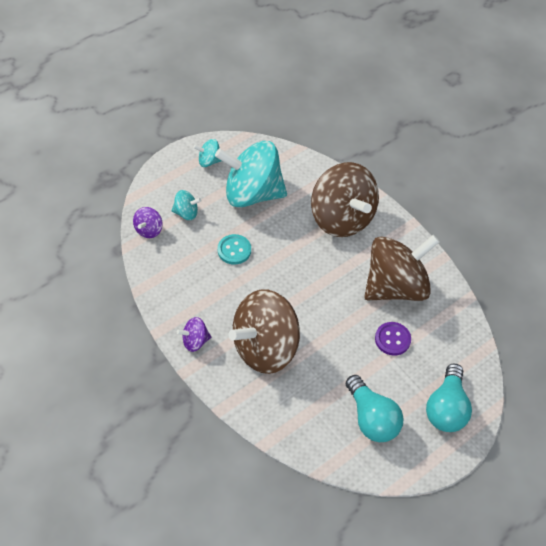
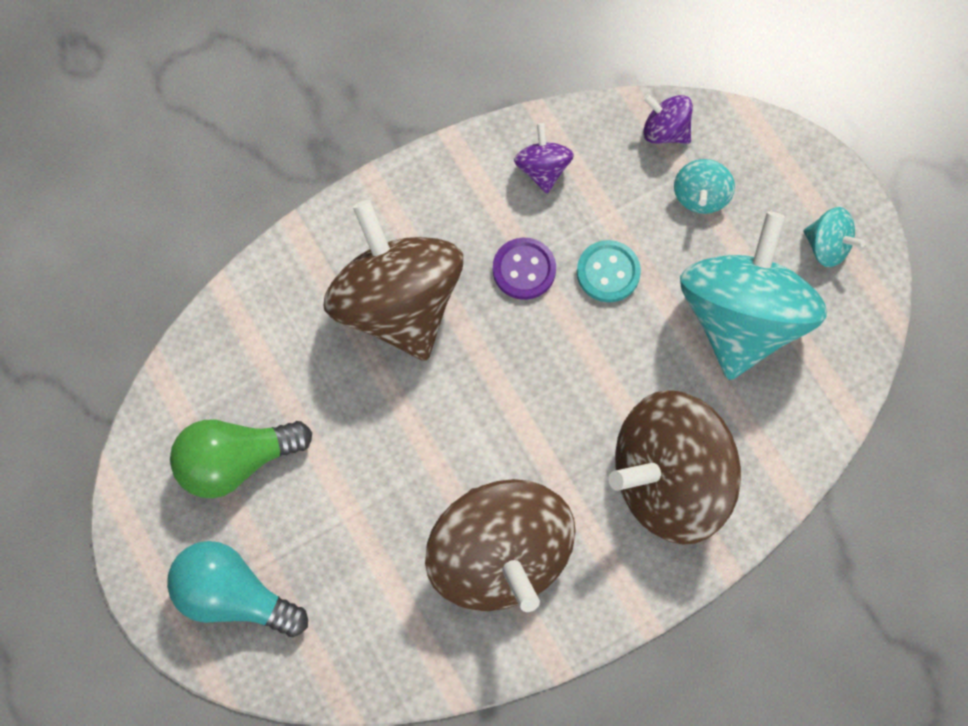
camera: 100 degrees right, 15 degrees up
purple spinning top [177,317,211,352] -> purple spinning top moved to [514,123,574,193]
turquoise spinning top [193,139,221,167] -> turquoise spinning top turned 120 degrees clockwise [804,207,865,267]
turquoise light bulb [346,375,403,442] -> green light bulb [170,420,312,498]
purple button [375,322,411,356] -> purple button moved to [493,237,556,300]

